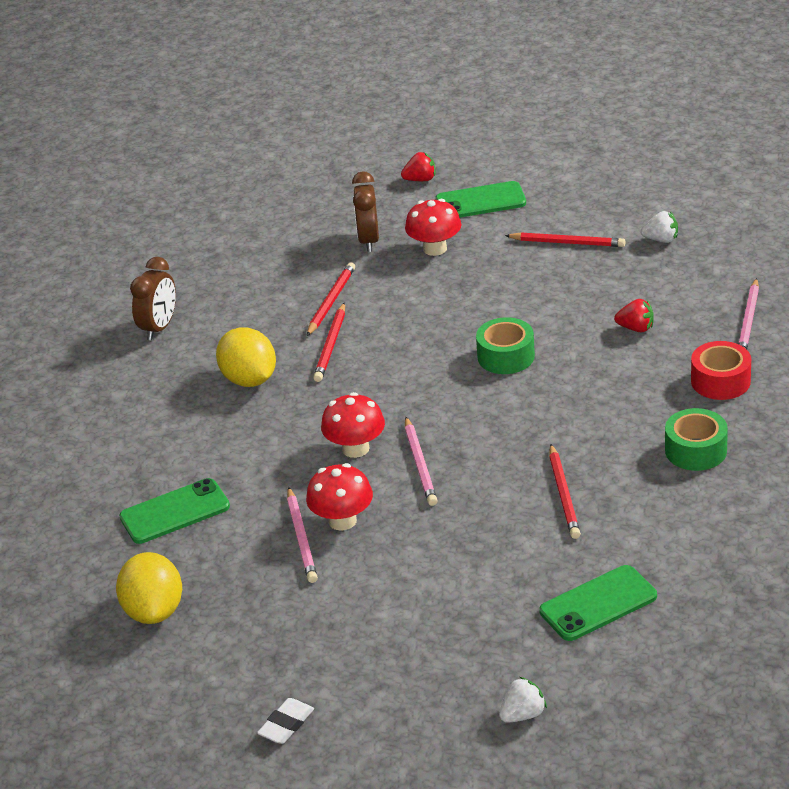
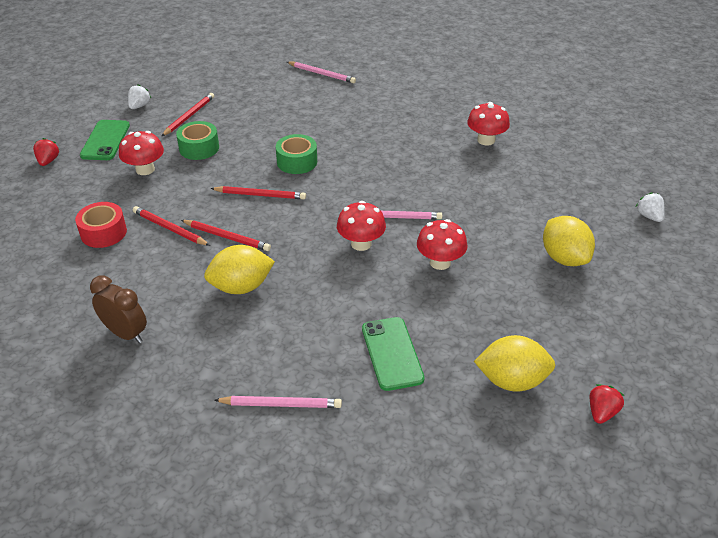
camera: 80 degrees left, 5 degrees up
white eraser [257,698,314,744] -> none
pink pencil [287,487,318,583] -> pink pencil moved to [214,396,342,408]
brown clock [352,171,379,252] -> none
green phone [539,565,657,641] -> none
red pencil [549,444,581,539] -> red pencil moved to [210,186,306,199]
red strawberry [614,299,654,333] -> red strawberry moved to [590,384,625,424]
white strawberry [641,211,678,243] -> white strawberry moved to [128,84,151,109]
green tape [665,408,728,471] -> green tape moved to [176,121,219,160]
red tape [691,341,751,400] -> red tape moved to [75,202,127,248]
none -> red mushroom [467,102,510,145]
none -> yellow lemon [543,216,595,266]

